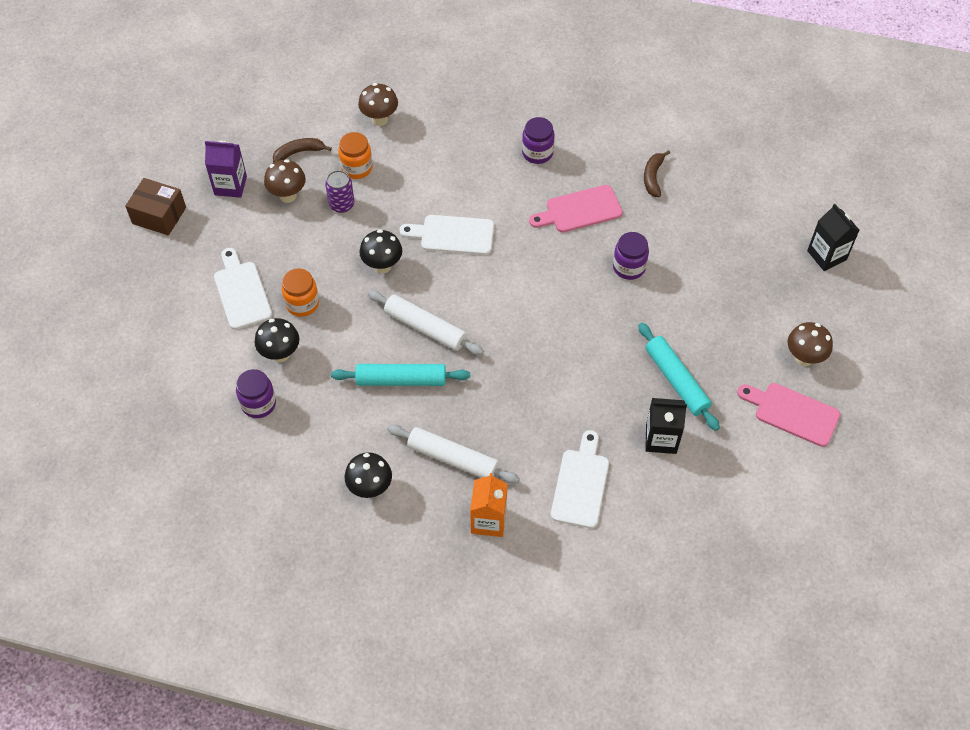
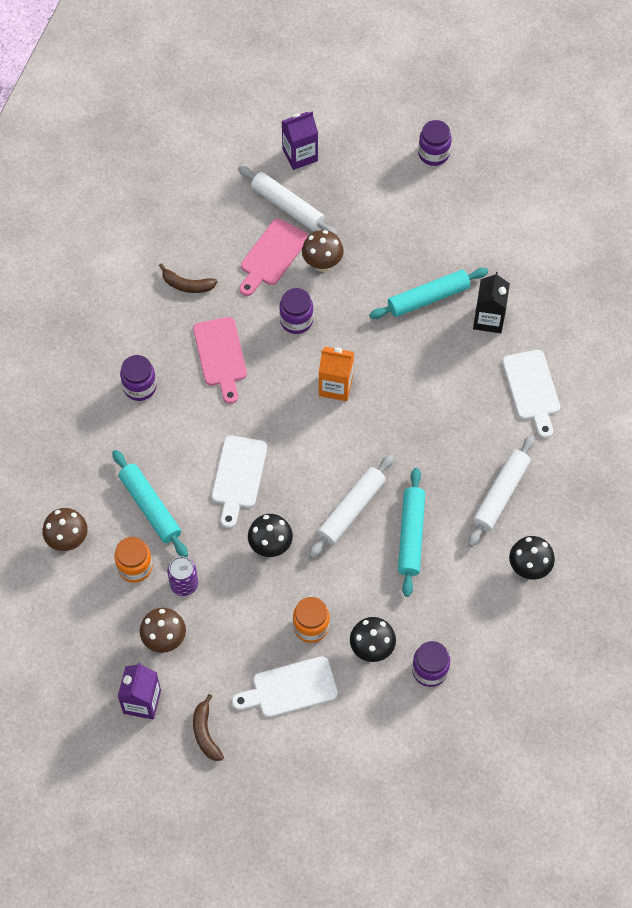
camera: 85 degrees left, 5 degrees up
brown box [125,178,186,236] -> none
brown banana [273,138,332,163] -> brown banana moved to [193,694,224,761]
orange carton [470,473,507,537] -> orange carton moved to [319,347,354,401]
white cutting board [551,430,609,528] -> white cutting board turned 120 degrees counterclockwise [502,350,560,438]
pink cutting board [737,383,840,447] -> pink cutting board moved to [240,218,308,296]
brown mushroom [788,322,833,366] -> brown mushroom moved to [302,230,344,272]
black carton [807,204,859,271] -> purple carton [282,112,318,170]
none -> turquoise rolling pin [112,450,188,557]
none -> white rolling pin [238,166,338,235]
none -> purple jar [418,120,452,166]

